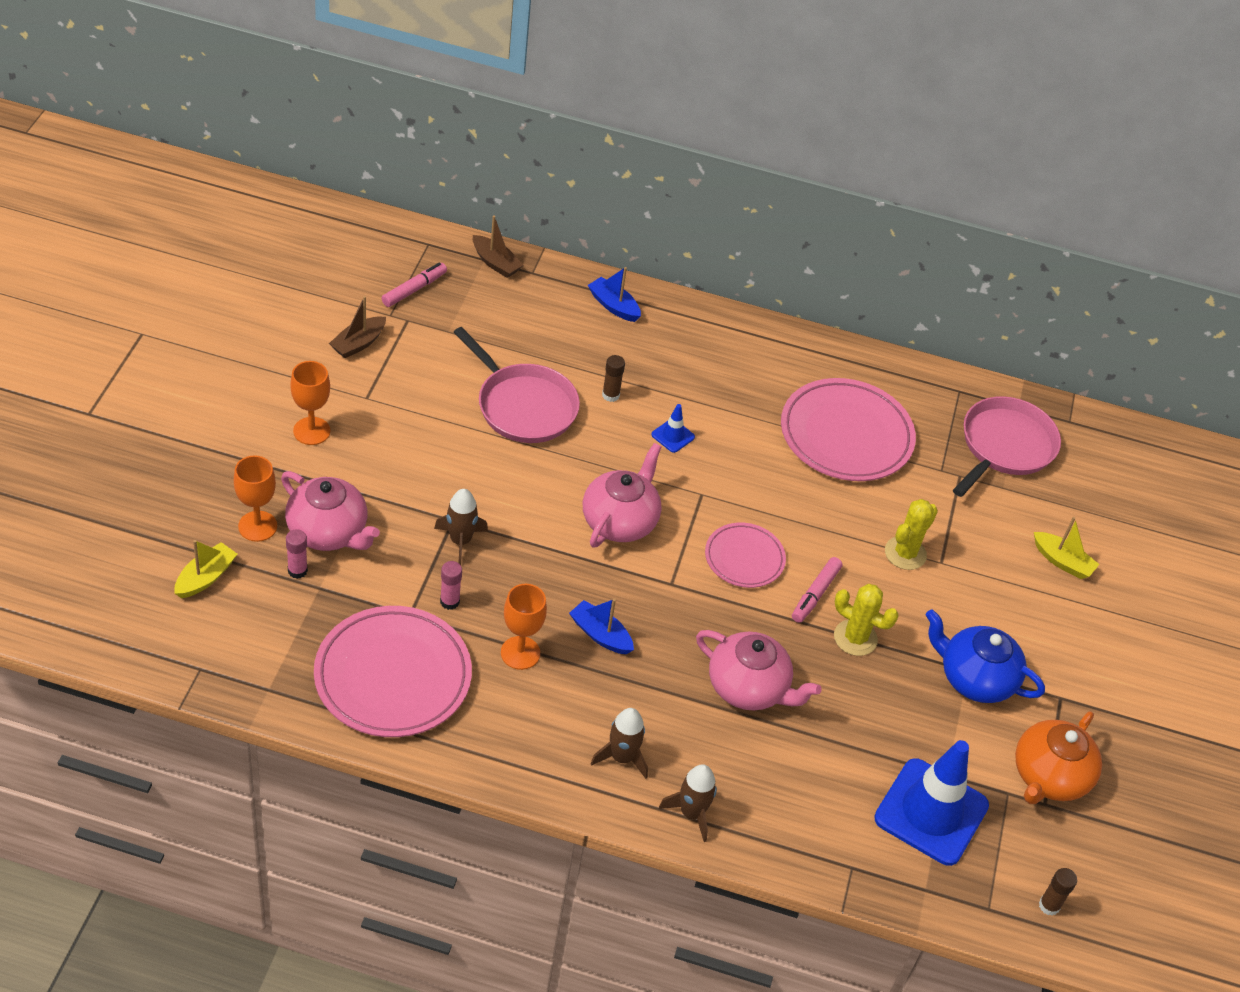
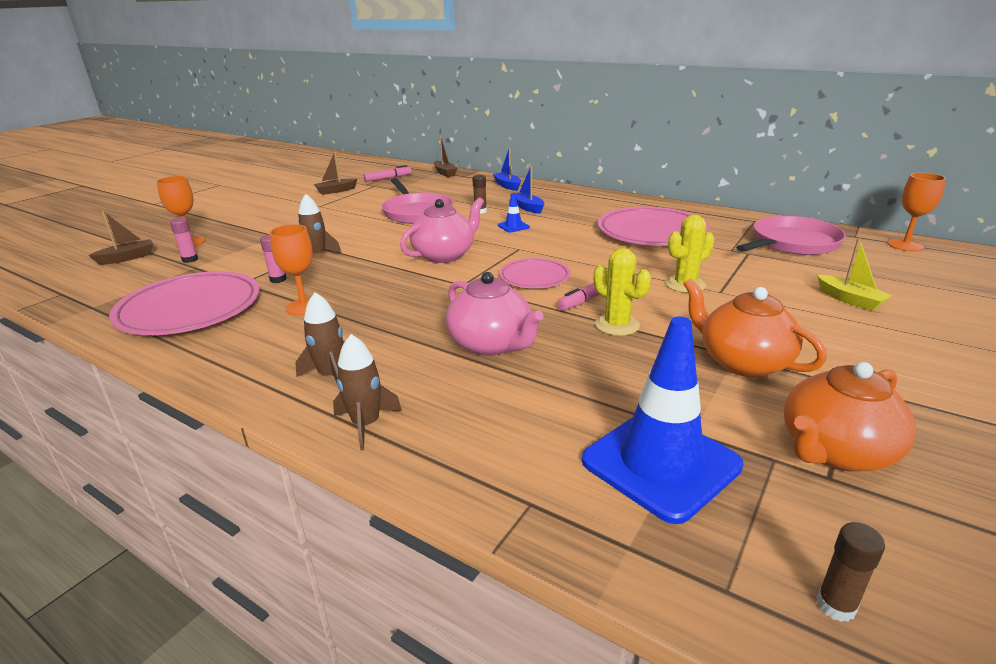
camera: 25 degrees right, 20 degrees down
yellow boat [174,540,237,598] -> brown boat [88,211,153,265]
pink teapot [281,471,380,551] -> none
orange goblet [290,361,330,445] -> orange goblet moved to [888,173,946,252]
blue boat [569,599,634,654] -> blue boat moved to [510,166,545,214]
blue teapot [926,609,1045,703] -> orange teapot [683,278,827,377]

